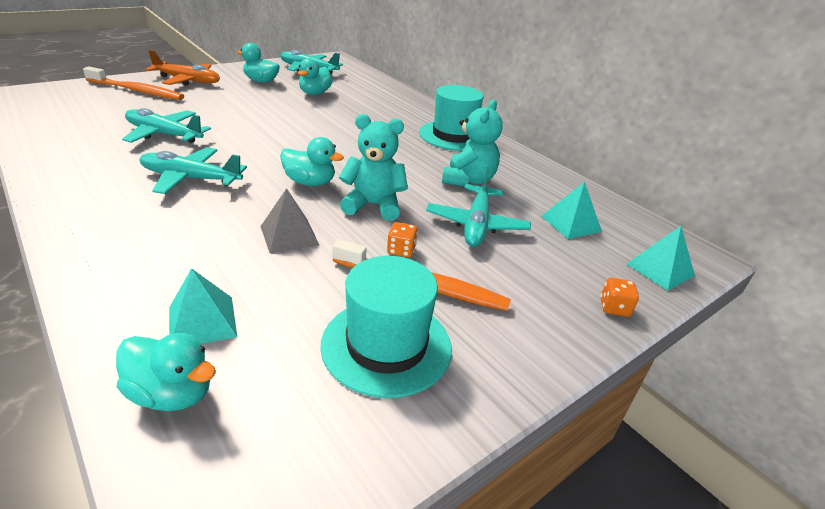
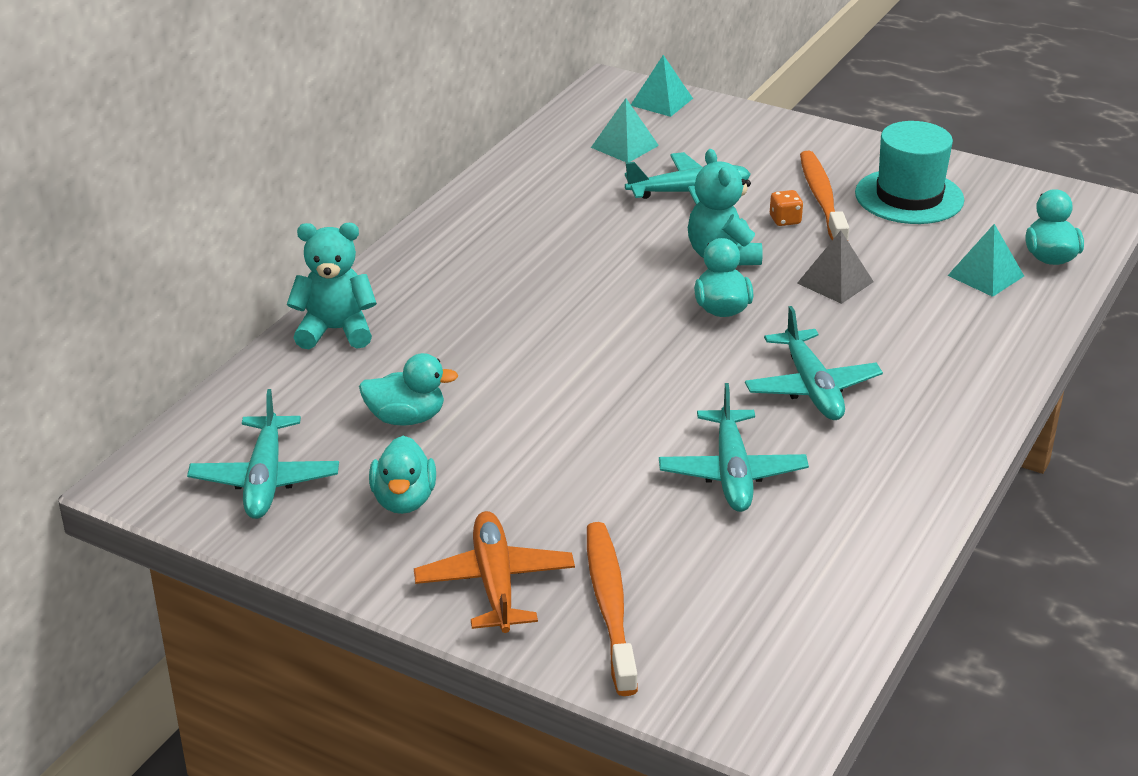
camera: 110 degrees left, 0 degrees up
turquoise hat [419,85,483,151] -> none
turquoise teddy bear [442,100,503,186] -> turquoise teddy bear moved to [287,223,377,349]
orange dice [600,278,639,317] -> none

